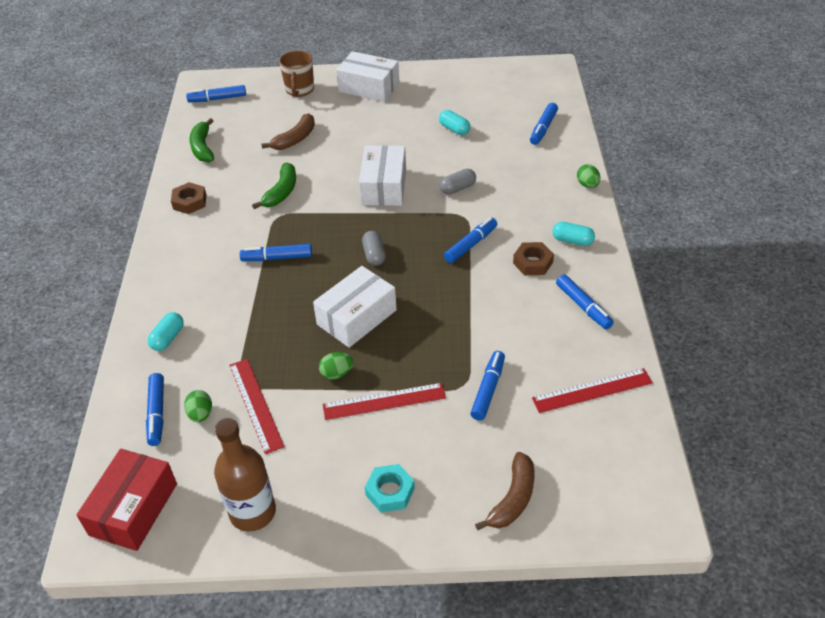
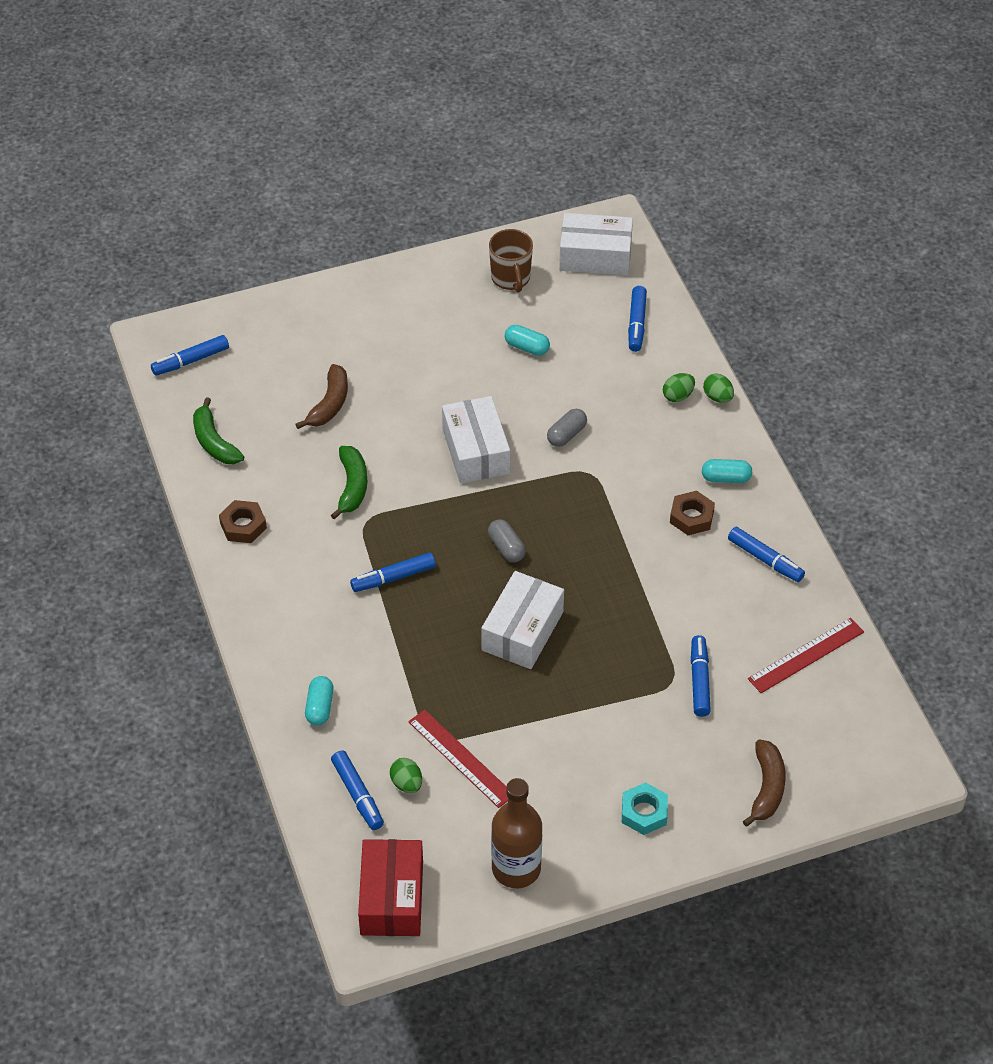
camera: 20 degrees left, 5 degrees up
brown mug [279,51,314,97] -> brown mug moved to [489,229,533,292]
green egg [319,352,353,380] -> green egg moved to [663,373,695,402]
red ruler [322,383,446,420] -> none
white box [336,51,400,102] -> white box moved to [559,213,633,276]
blue marker [444,218,497,263] -> none

